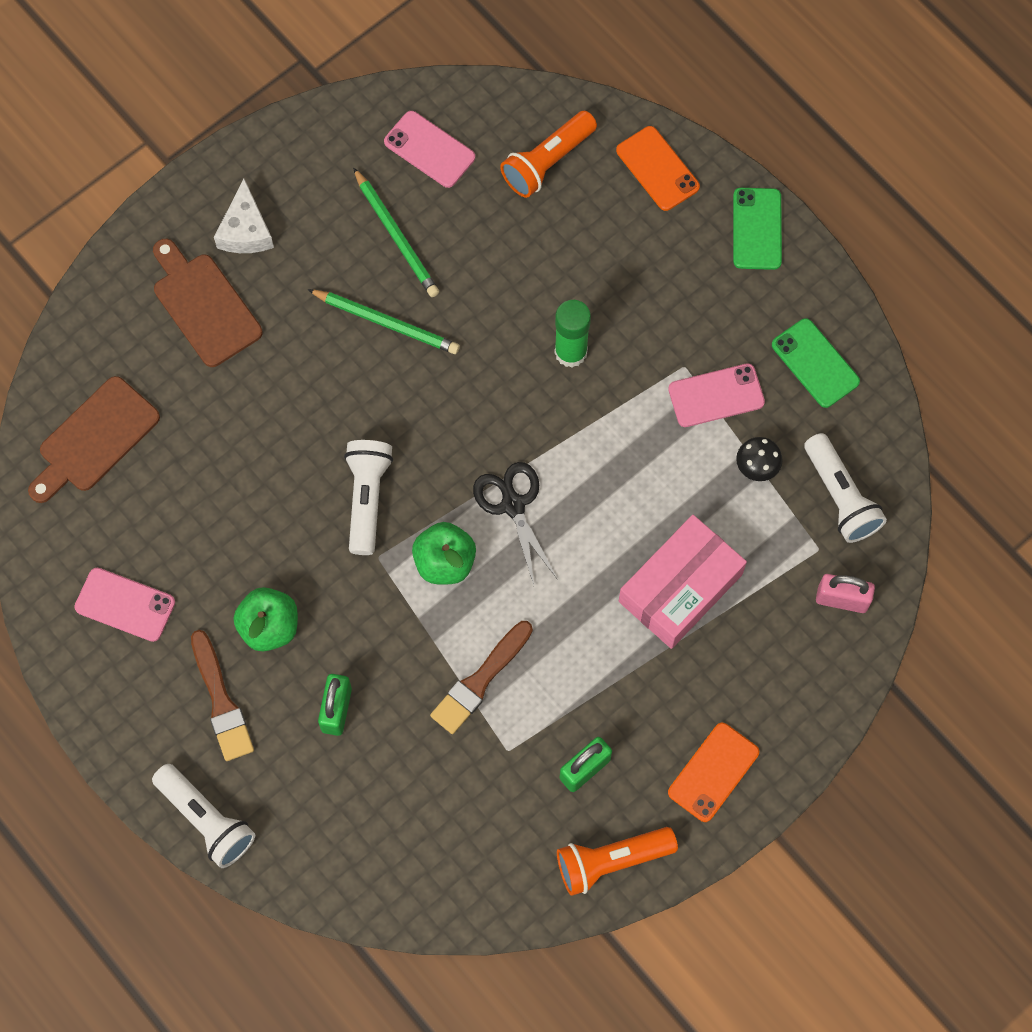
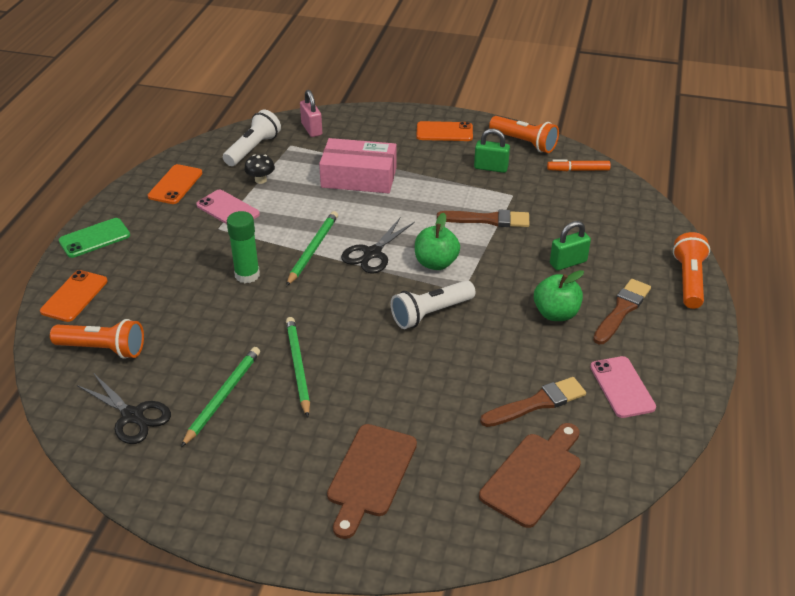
camera: 125 degrees left, 30 degrees down
brown cutting board [28,376,160,503] -> brown cutting board turned 60 degrees counterclockwise [479,423,581,528]
white flashlight [152,764,255,868] -> orange flashlight [673,232,710,309]
white cheese [214,179,274,253] -> none
pink phone [384,111,475,188] -> black scissors [77,373,171,444]
green phone [772,318,860,408] -> orange phone [148,164,202,204]
none -> green pencil [286,211,338,286]
none -> brown brush [480,377,586,427]
none -> orange marker [547,159,611,171]

